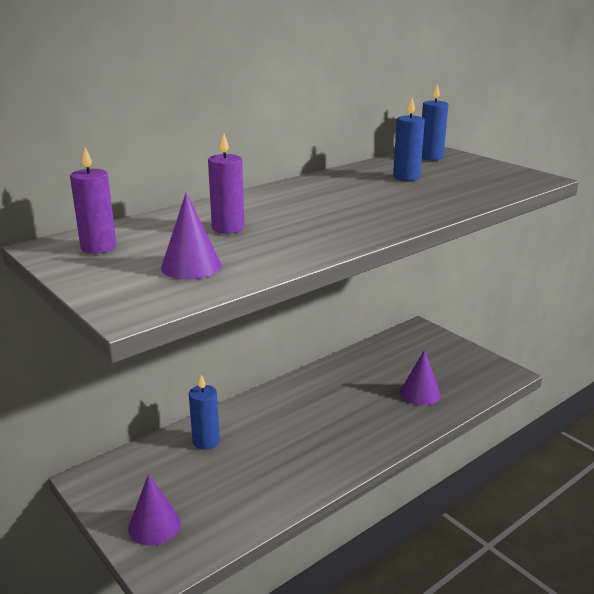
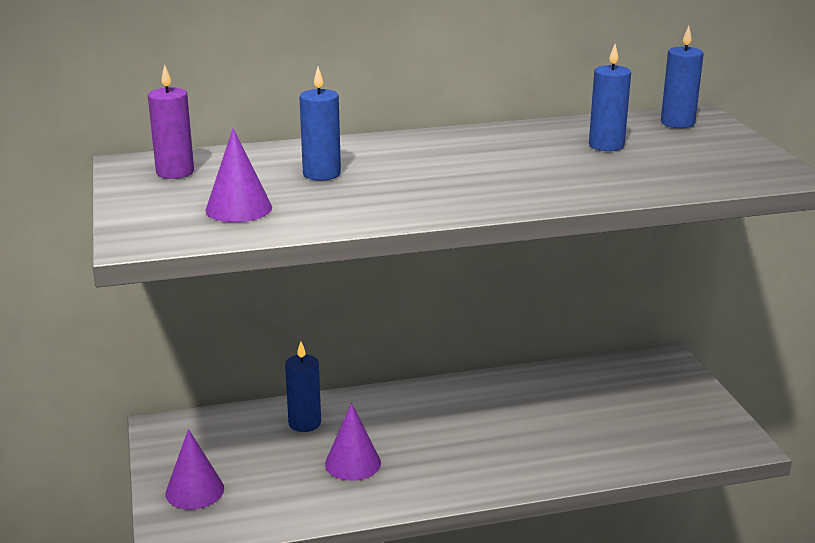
camera: 25 degrees right, 0 degrees up
purple candle [208,134,245,234] -> blue candle [299,67,341,181]
purple cone [400,350,441,405] -> purple cone moved to [325,403,381,481]

